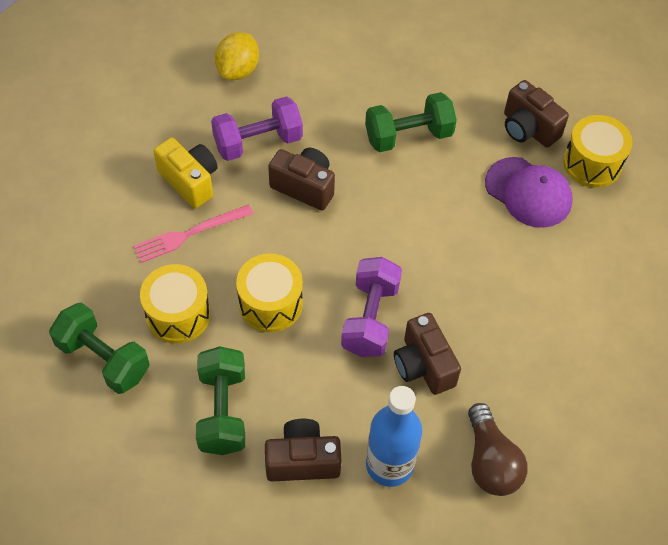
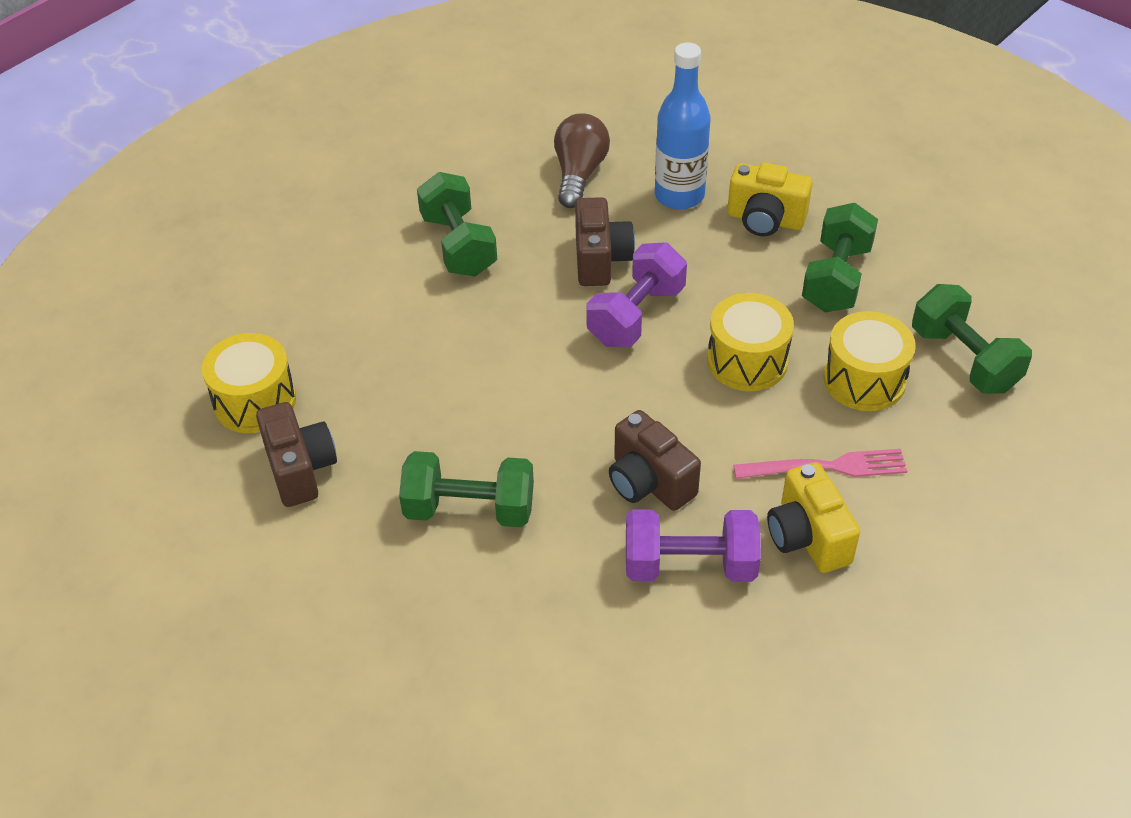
camera: 155 degrees left, 10 degrees down
yellow lemon [215,32,259,80] -> none
brown camera [265,419,341,481] -> yellow camera [727,162,812,236]
purple cap [485,157,573,228] -> none
none -> green dumbbell [417,172,497,277]

